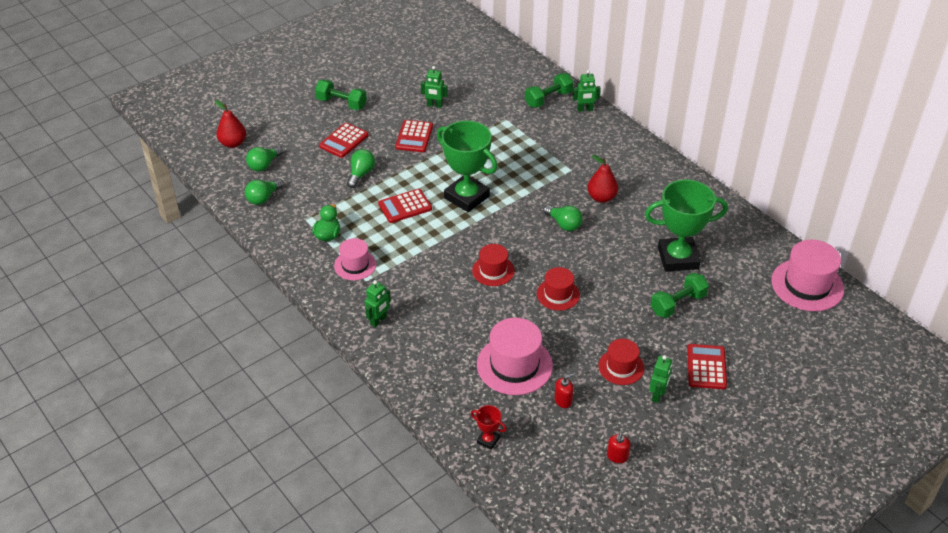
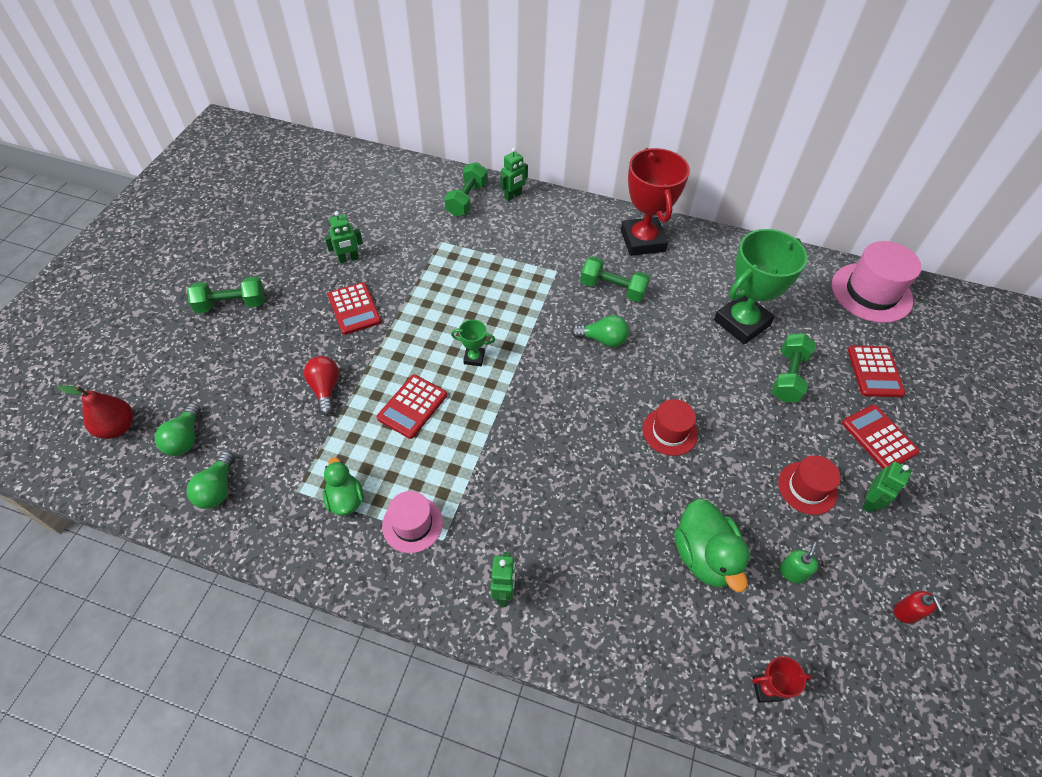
camera: 35 degrees left, 10 degrees up
red calculator [319,123,369,158] -> red calculator moved to [848,345,906,397]
green light bulb [347,149,375,188] -> red light bulb [304,356,339,415]
green trophy [437,121,497,213] -> green trophy [451,320,495,366], size x0.43
red hat [472,244,515,286] -> none
pink hat [477,318,553,395] -> green duck [674,499,751,592]
red soap dispenser [555,373,575,408] -> green soap dispenser [780,542,818,583]
red pear [587,155,618,203] -> green dumbbell [580,256,650,302]
green robot [649,355,672,403] -> green robot turned 45 degrees clockwise [862,462,912,513]
none -> red trophy [621,148,690,256]

